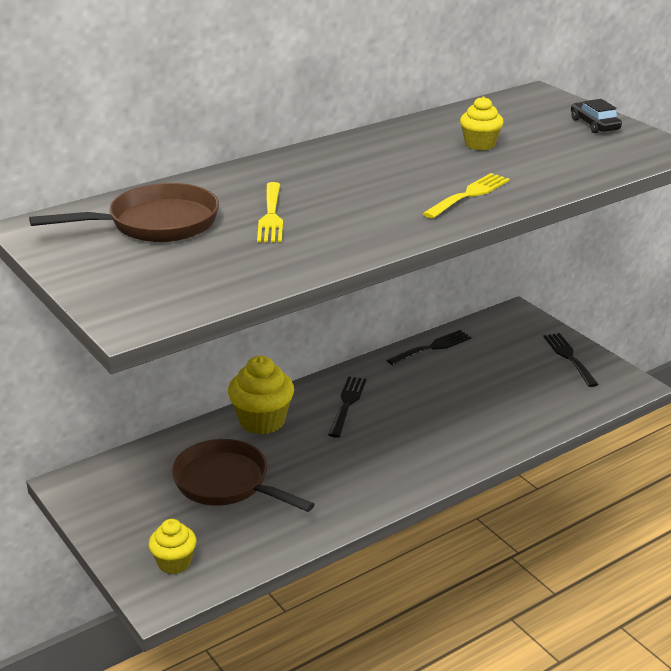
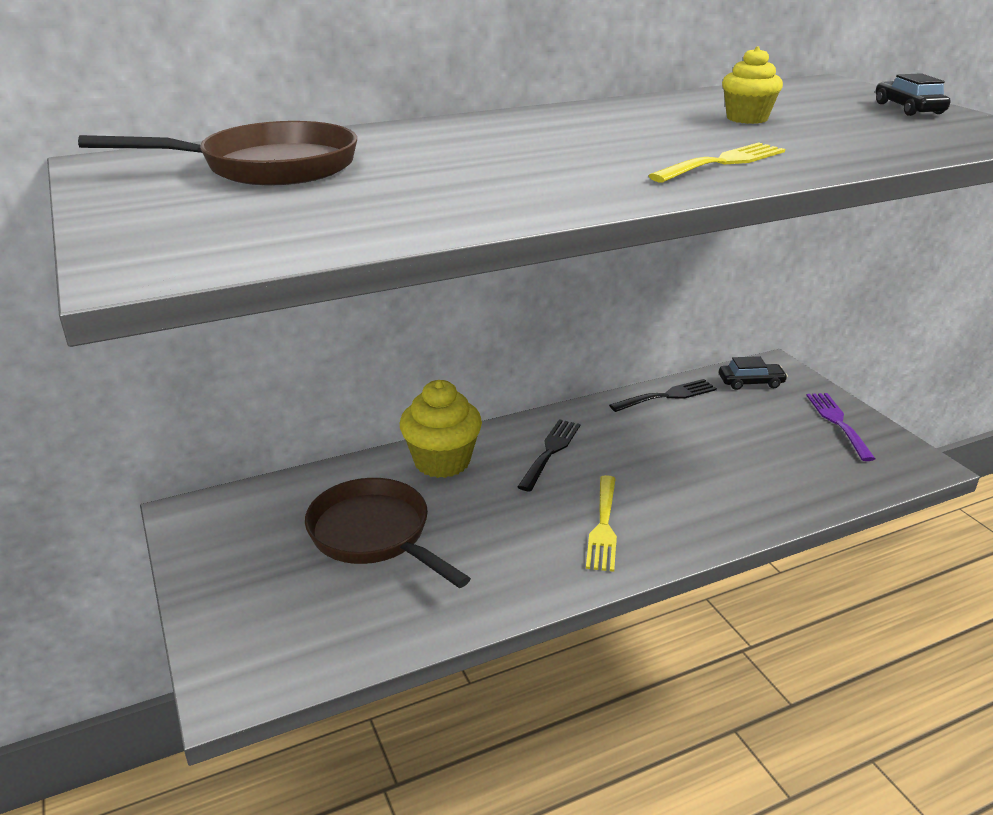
camera: 10 degrees right, 0 degrees up
yellow cupcake [149,519,197,574] -> none
yellow fork [257,182,283,243] -> yellow fork moved to [586,475,617,572]
black fork [543,333,599,387] -> purple fork [806,393,875,461]
none -> black car [719,356,788,390]

